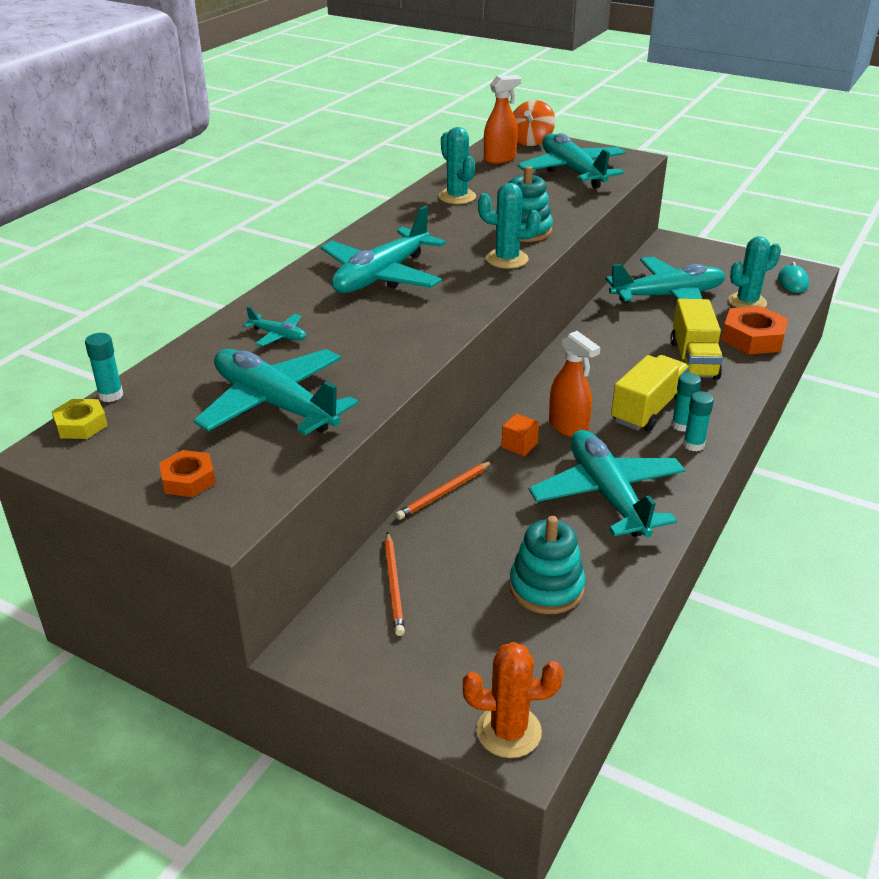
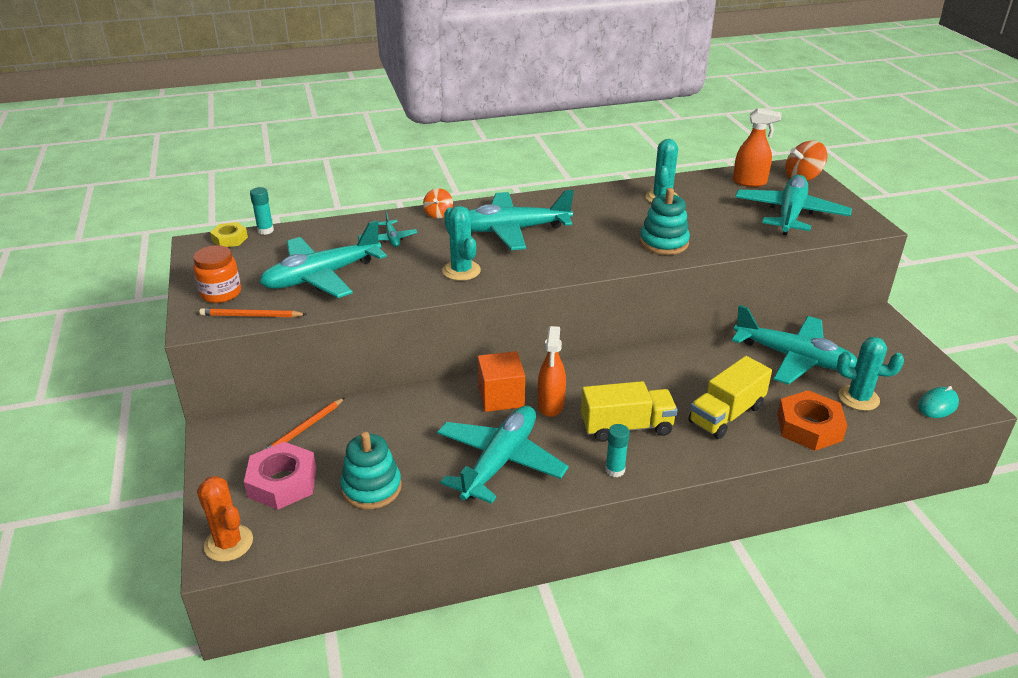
camera: 45 degrees right, 0 degrees up
orange nut [159,450,216,497] -> orange jar [193,245,241,303]
turquoise plane [193,349,358,435] -> turquoise plane turned 120 degrees counterclockwise [259,220,387,298]
orange pencil [395,461,493,520] -> orange pencil moved to [199,308,307,318]
turquoise cactus [478,183,541,269] -> turquoise cactus moved to [442,206,481,281]
orange cube [501,413,539,456] -> orange cube [477,351,525,412], size x1.79
turquoise glue stick [671,373,701,432] -> none
none -> pink nut [244,442,316,510]
none -> orange spinning top [423,188,453,218]

